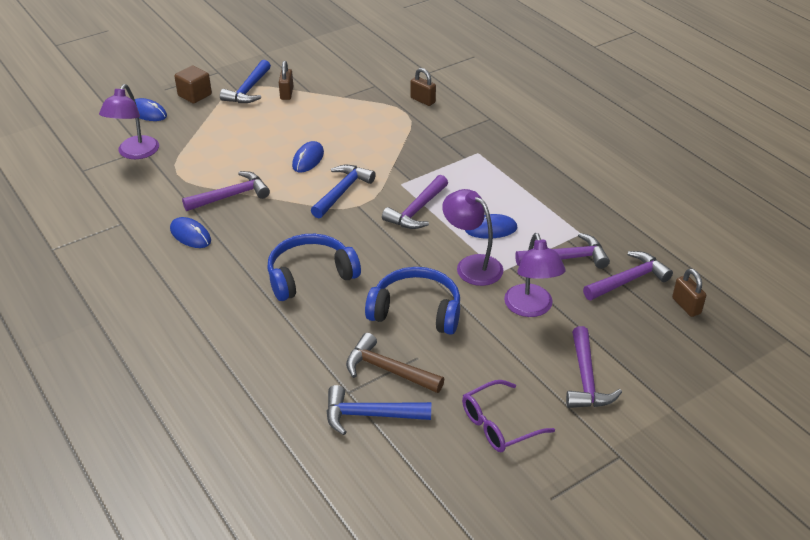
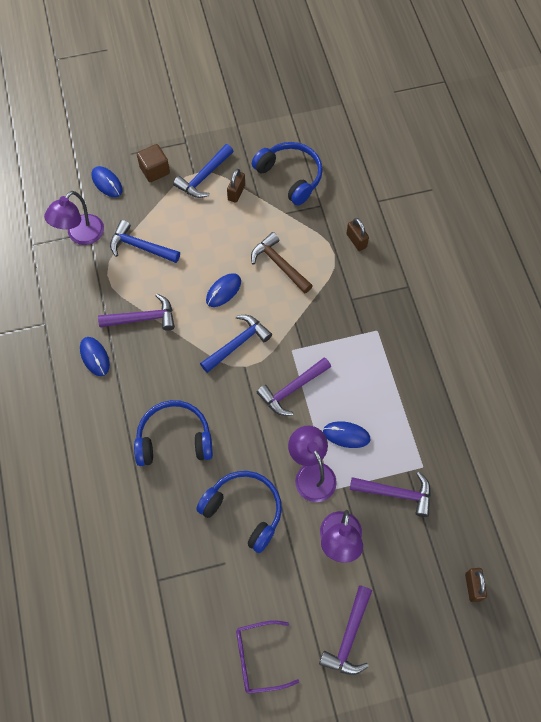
camera: 20 degrees right, 25 degrees up
blue hammer [327,385,431,435] -> blue hammer moved to [110,220,180,263]
brown hammer [346,333,444,393] -> brown hammer moved to [251,232,313,294]
purple hammer [583,251,673,300] -> none
none -> blue headphones [252,142,323,205]

